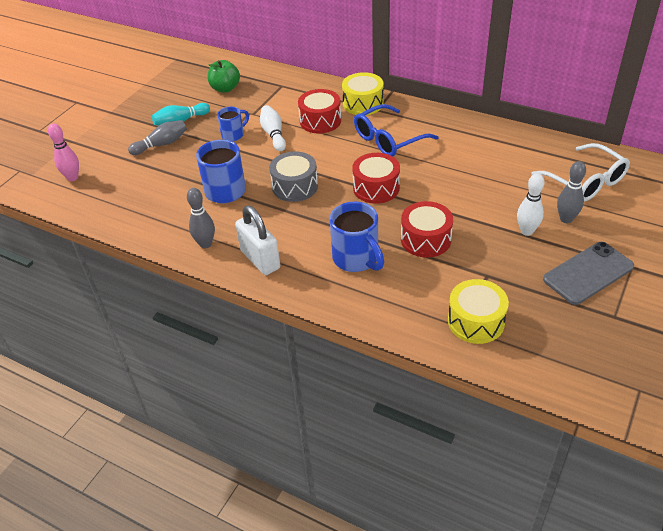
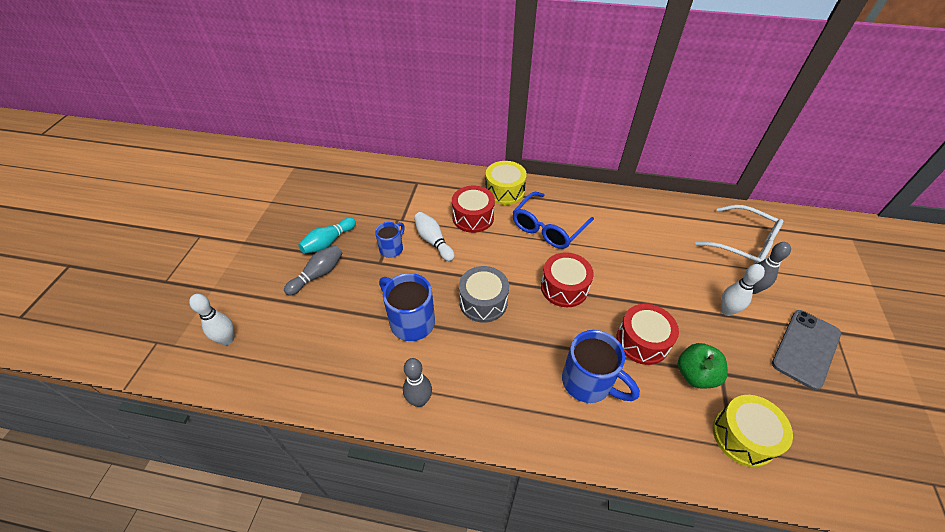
camera: 20 degrees left, 5 degrees up
pink bowling pin [48,124,79,181] -> white bowling pin [189,294,234,345]
green apple [208,60,240,93] -> green apple moved to [678,343,728,389]
white padlock [235,205,280,275] -> none

